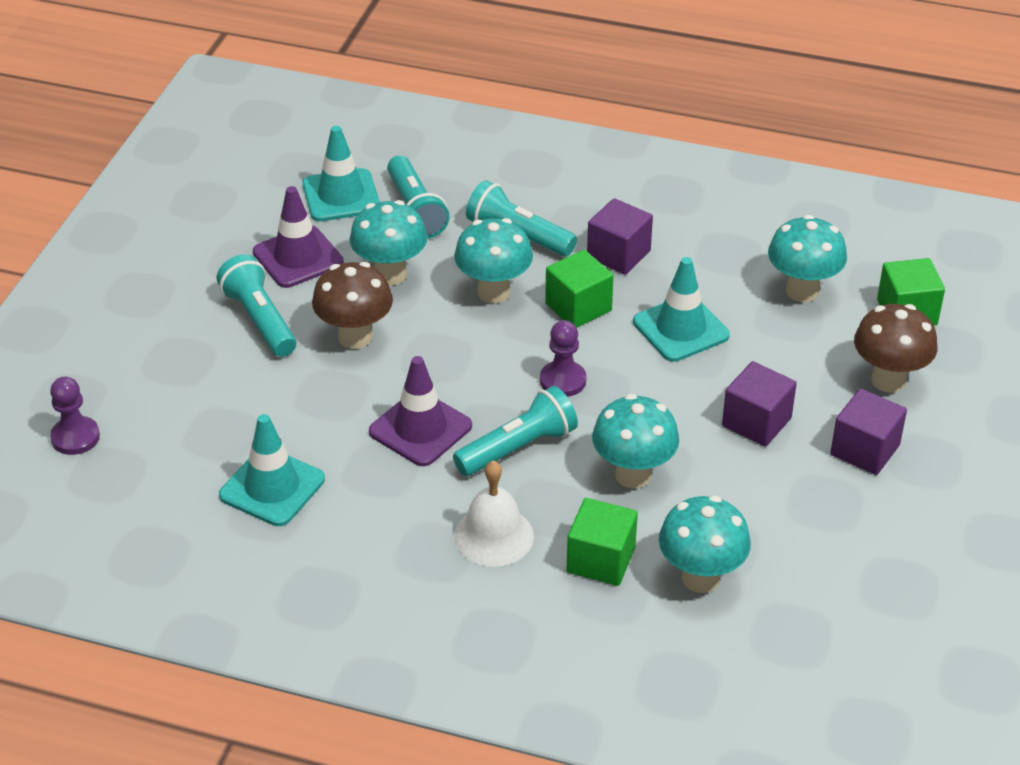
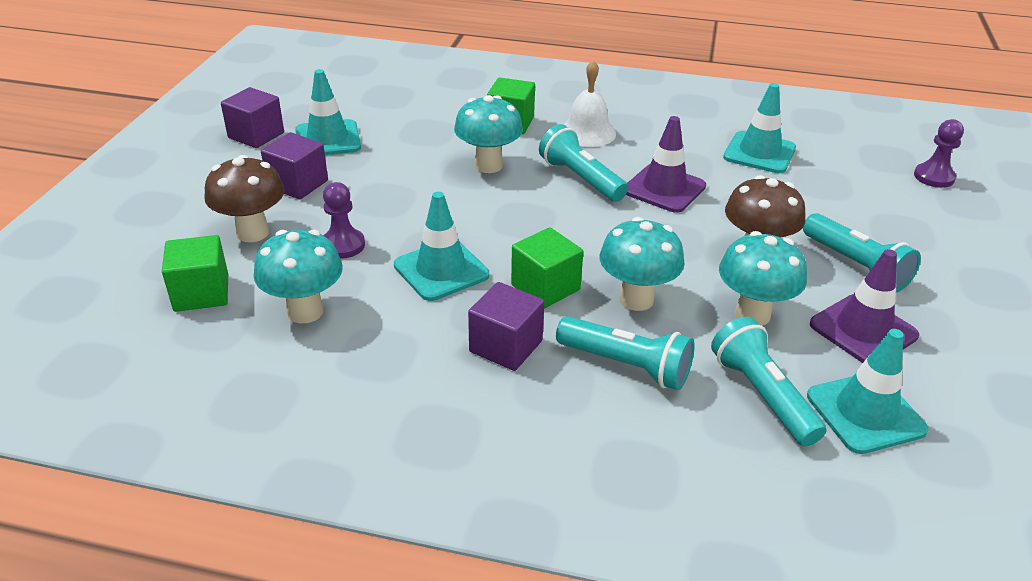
camera: 175 degrees right, 5 degrees down
turquoise flashlight [453,386,578,476] -> turquoise flashlight turned 90 degrees clockwise [539,124,628,202]
purple pawn [540,320,587,397] -> purple pawn moved to [323,182,365,259]
turquoise mushroom [659,495,751,593] -> none
purple cube [722,361,797,447] -> purple cube moved to [221,87,284,148]
none -> turquoise traffic cone [295,69,361,155]

